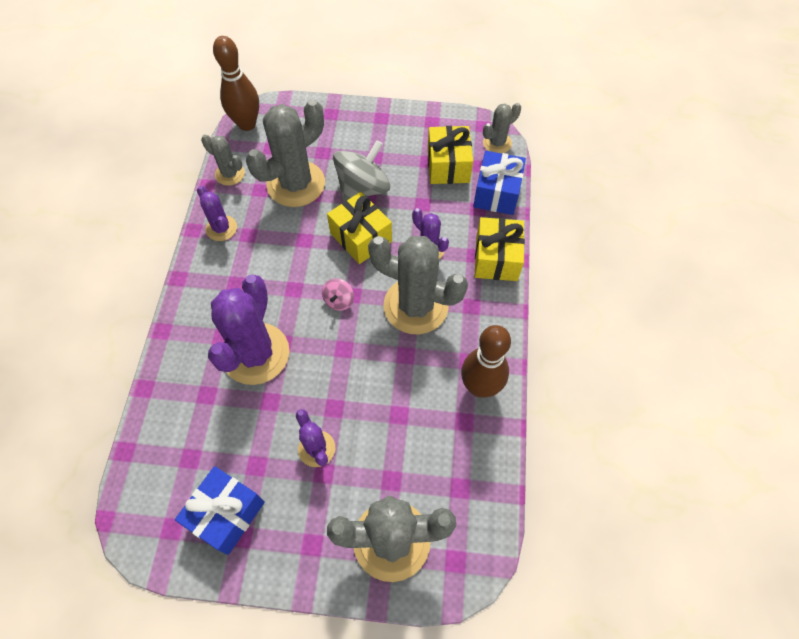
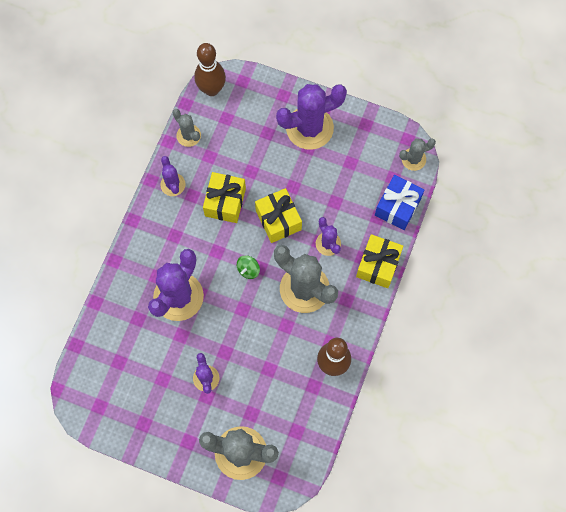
camera: 15 degrees right, 10 degrees up
blue gift [175,466,265,555] -> none
grey cactus [246,99,325,207] -> none
pink spinning top [322,278,354,311] -> green spinning top [237,255,260,279]
grey spinning top [333,140,390,202] -> none
yellow gift [428,126,473,184] -> yellow gift moved to [203,172,246,223]
none -> purple cactus [276,84,347,150]

